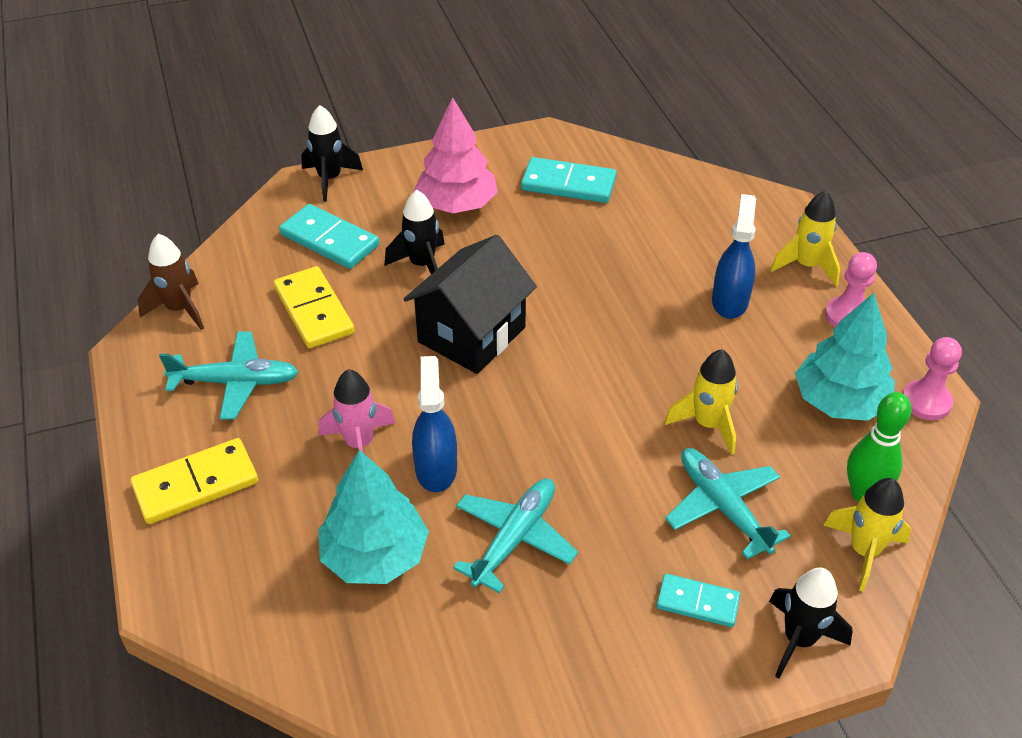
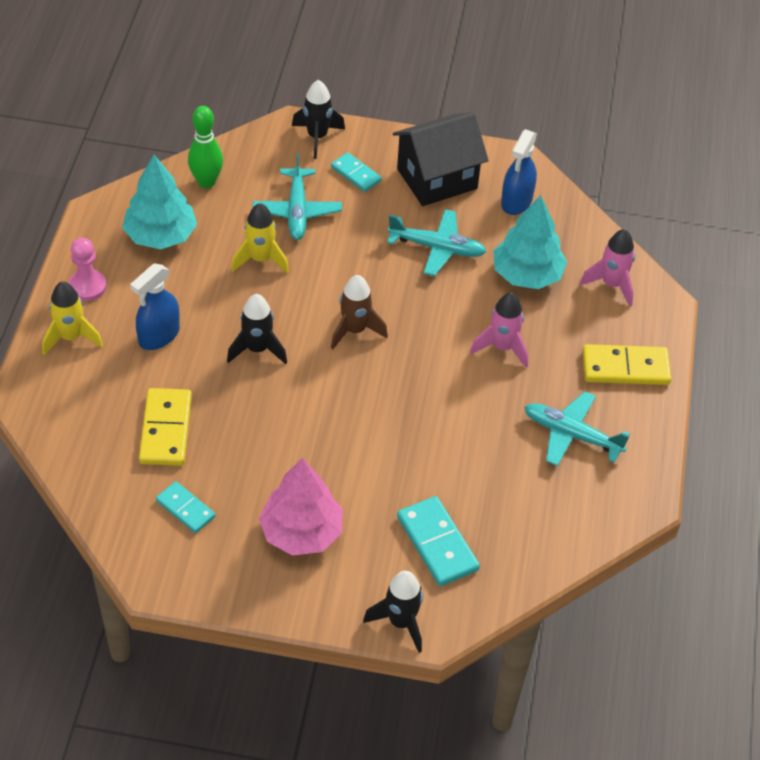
camera: 155 degrees left, 5 degrees up
brown rocket [138,234,204,330] -> brown rocket moved to [331,275,388,350]
yellow domino [274,266,354,348] -> yellow domino moved to [139,388,192,466]
black rocket [384,190,445,274] -> black rocket moved to [227,294,287,364]
black house [404,235,537,374] -> black house moved to [393,112,489,206]
blue spray bottle [412,356,457,492] -> blue spray bottle moved to [501,129,537,215]
turquoise plane [453,478,578,593] -> turquoise plane turned 135 degrees counterclockwise [387,209,487,276]
turquoise domino [521,157,616,203] -> turquoise domino [156,481,215,533], size x0.63
yellow rocket [823,478,911,592] -> none
pink pawn [903,337,962,420] -> none
none -> pink rocket [580,229,635,307]

